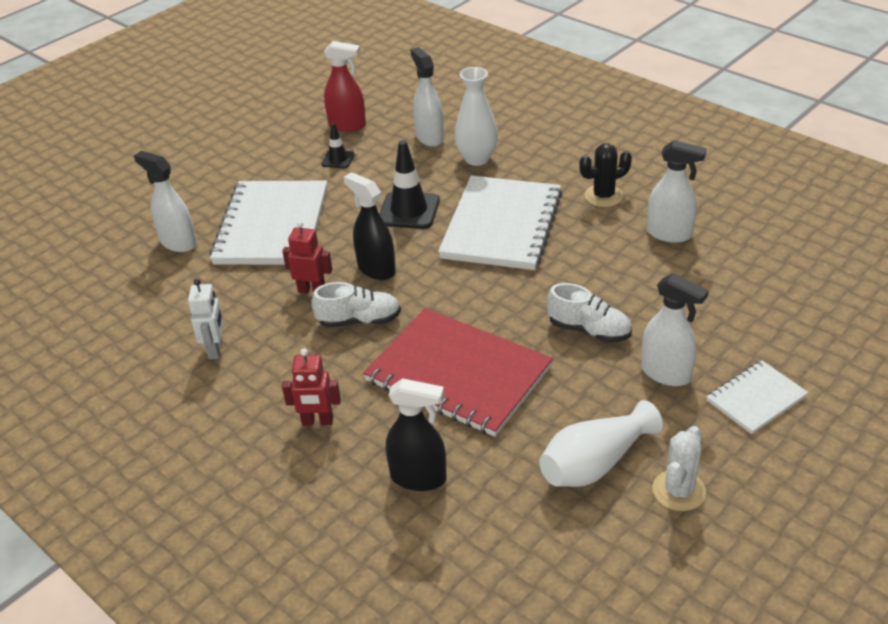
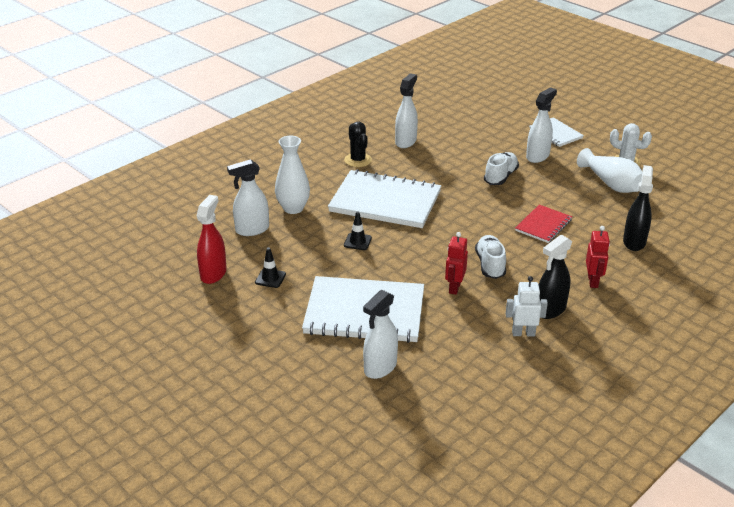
camera: 90 degrees left, 5 degrees down
black spray bottle [344,172,396,280] -> black spray bottle moved to [539,235,572,319]
red notebook [363,308,553,437] -> red notebook [515,205,572,243], size x0.51
black traffic cone [379,140,440,229] -> black traffic cone [344,211,372,250], size x0.55

